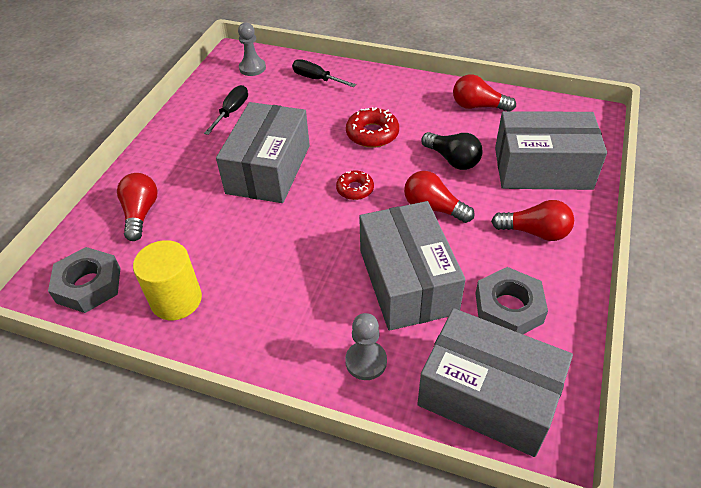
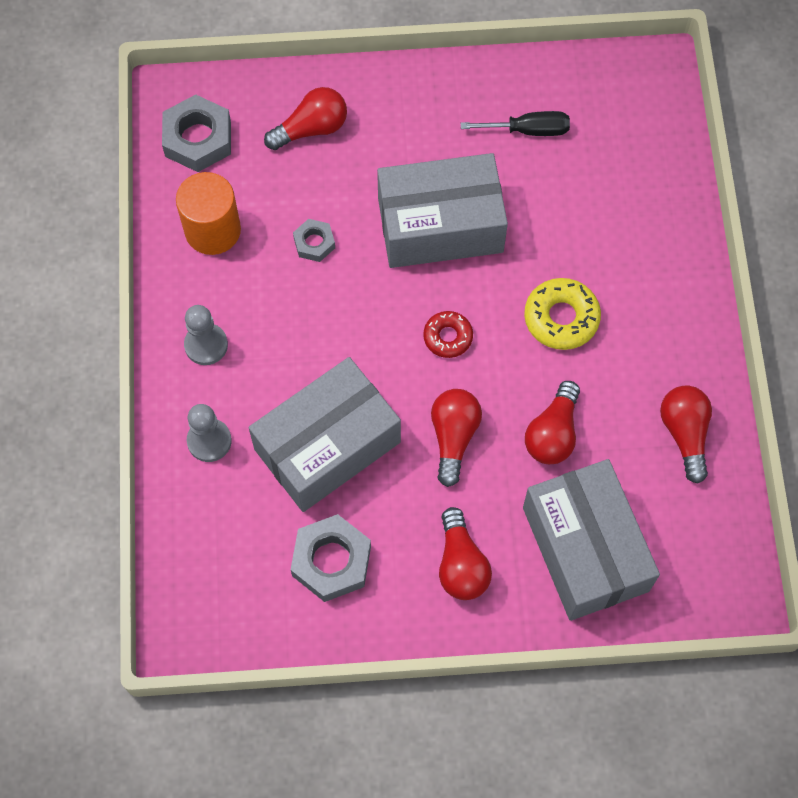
camera: 65 degrees right, 20 degrees up
yellow cylinder [133,240,202,320] -> orange cylinder [176,172,241,255]
grey pawn [238,23,266,76] -> grey pawn moved to [184,305,228,365]
black screwdriver [292,59,356,87] -> none
red donut [346,107,399,148] -> yellow donut [524,278,601,350]
grey box [417,308,573,457] -> none
black light bulb [422,132,483,170] -> red light bulb [525,381,580,464]
none -> grey nut [293,219,335,262]

